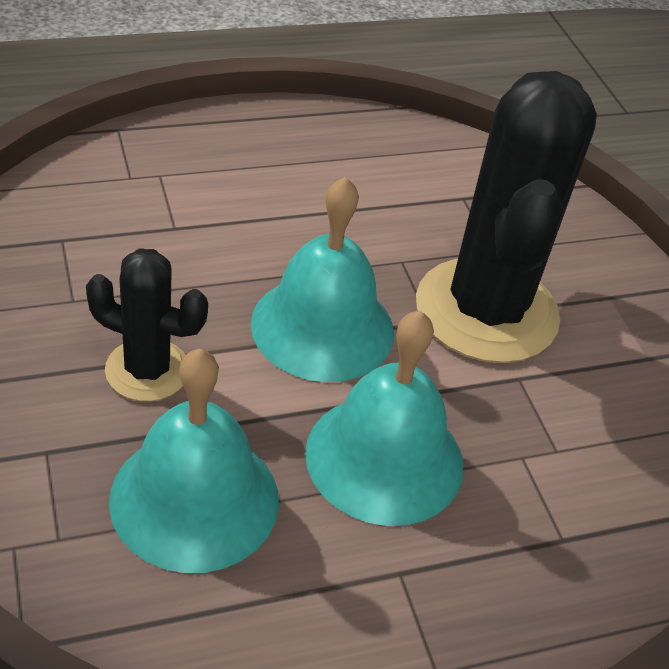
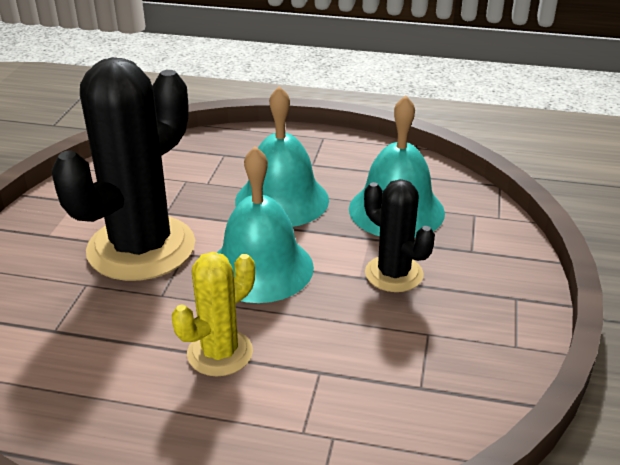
camera: 145 degrees left, 10 degrees down
none -> yellow cactus [172,252,255,377]

